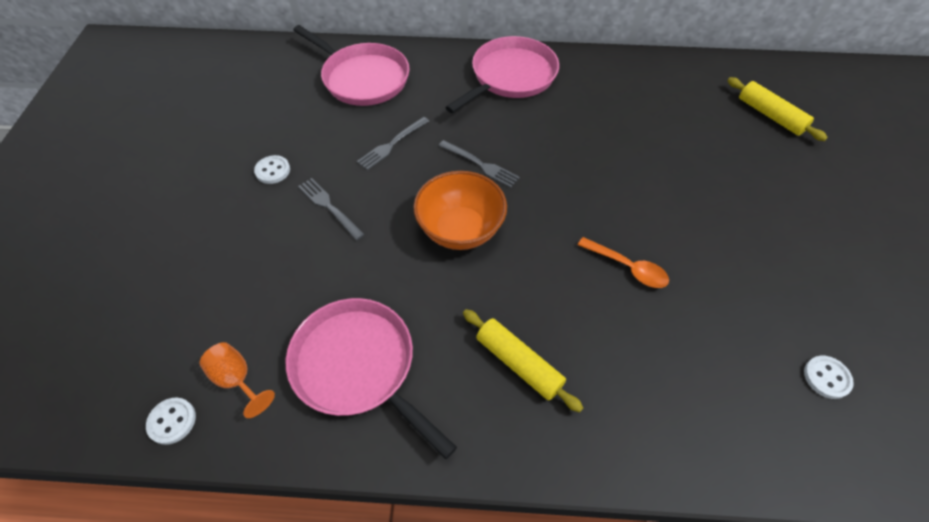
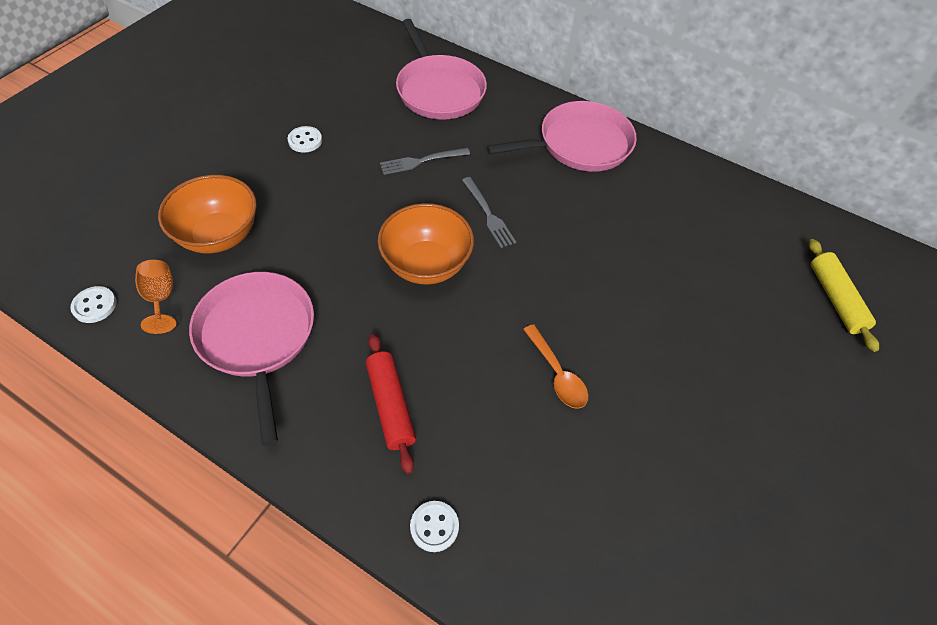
camera: 25 degrees right, 0 degrees up
grey fork [298,178,365,240] -> none
yellow rolling pin [463,309,583,413] -> red rolling pin [366,334,416,474]
white button [804,356,854,399] -> white button moved to [410,501,459,552]
none -> orange bowl [158,175,257,253]

